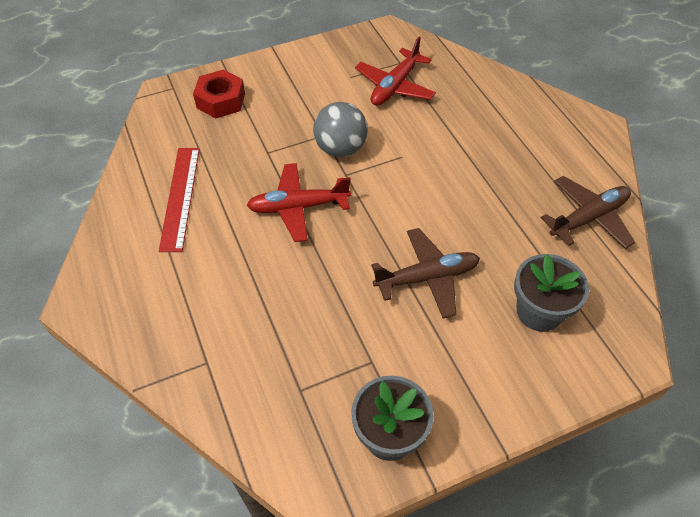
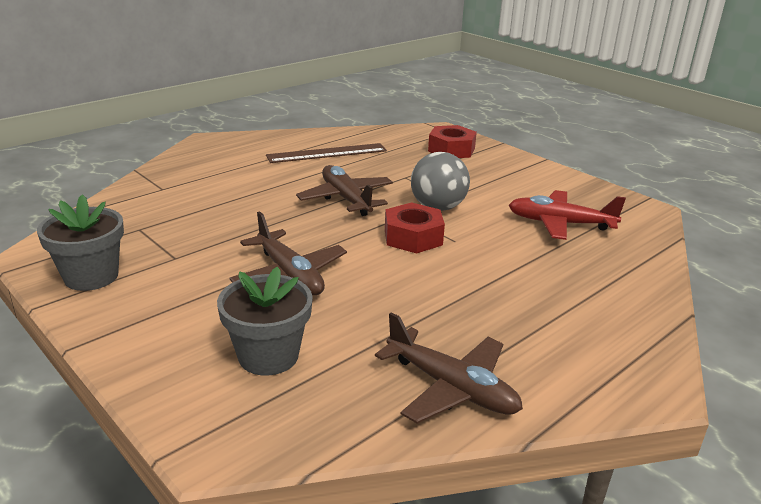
camera: 70 degrees right, 25 degrees down
red ruler [159,148,200,252] -> brown ruler [266,143,387,163]
red plane [246,163,351,242] -> brown plane [296,165,393,216]
none -> red nut [385,202,445,254]

